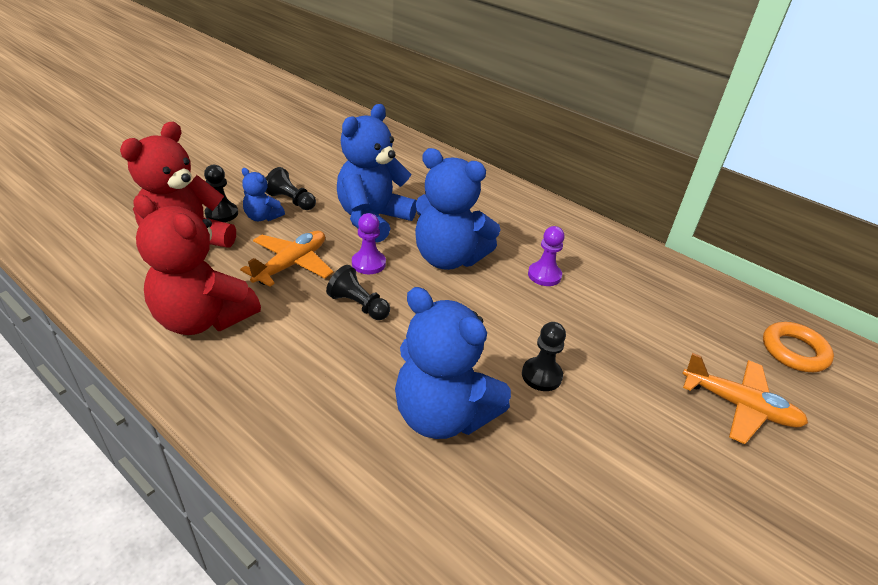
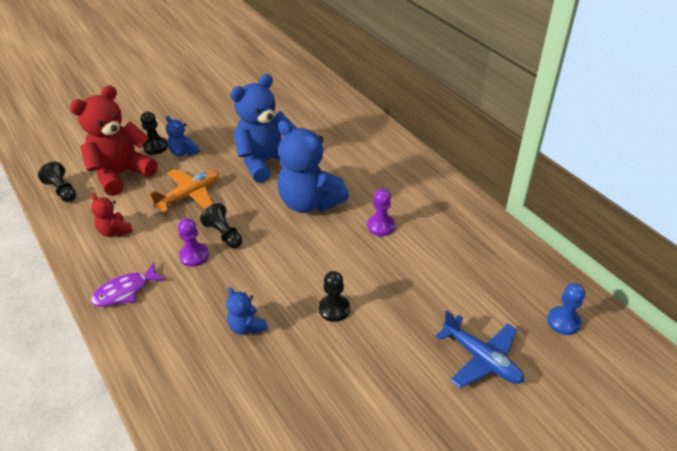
camera: 20 degrees right, 5 degrees up
red teddy bear [133,195,261,335] -> red teddy bear [91,194,133,237], size x0.48
black pawn [266,167,316,210] -> black pawn moved to [38,161,76,202]
purple pawn [352,213,386,274] -> purple pawn moved to [178,218,209,267]
blue teddy bear [395,287,511,439] -> blue teddy bear [226,287,268,335], size x0.48
orange plane [682,353,808,444] -> blue plane [435,311,524,388]
orange ring [763,322,834,372] -> blue pawn [547,283,585,335]
none -> purple fish [91,263,165,307]

